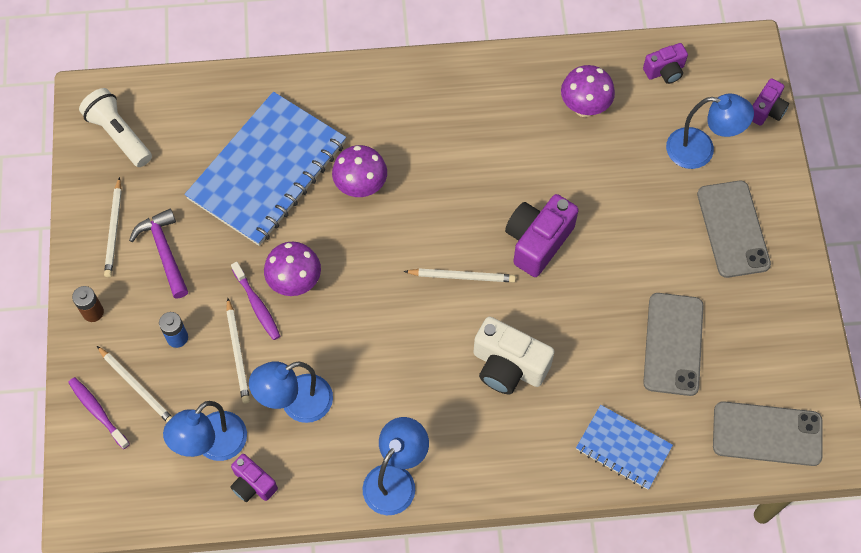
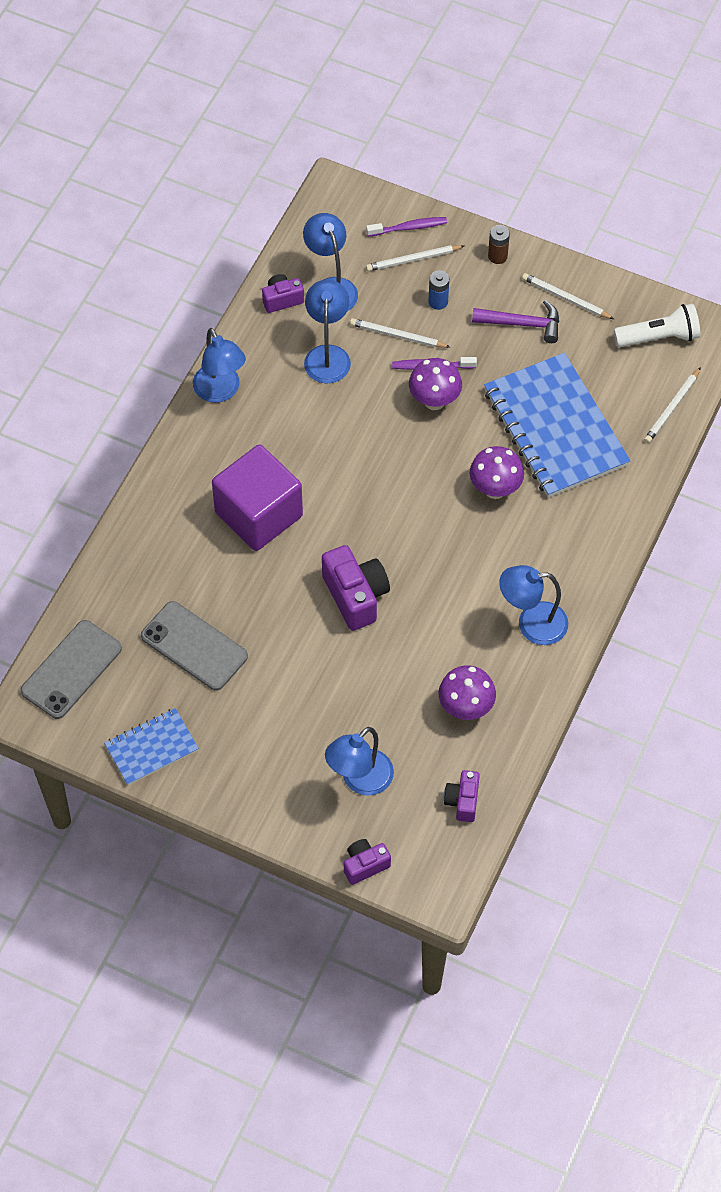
camera: 120 degrees right, 5 degrees down
white pencil [404,268,516,283] -> white pencil moved to [644,367,701,443]
white camera [473,316,555,394] -> purple cube [212,444,303,551]
blue notebook [576,405,673,490] -> blue notebook moved to [104,708,199,785]
grey phone [697,181,771,278] -> none
purple camera [752,78,789,126] -> purple camera turned 90 degrees clockwise [344,839,391,885]
none -> blue lamp [499,565,568,645]

